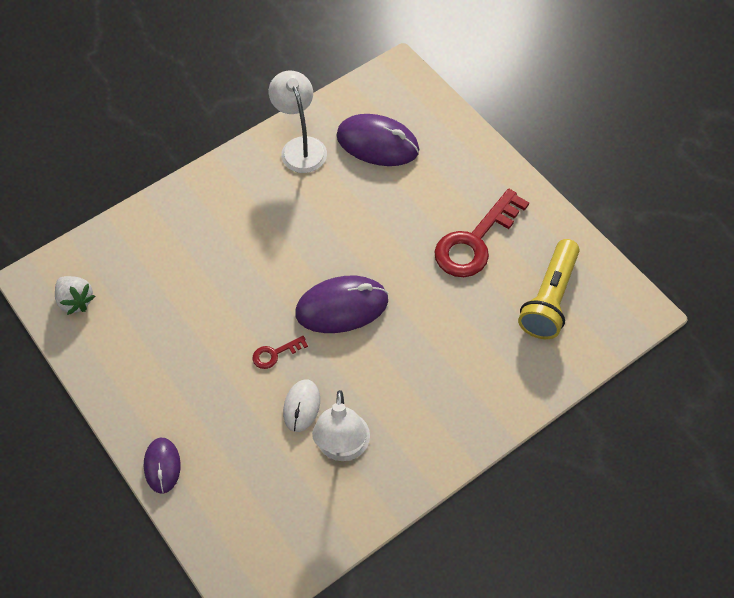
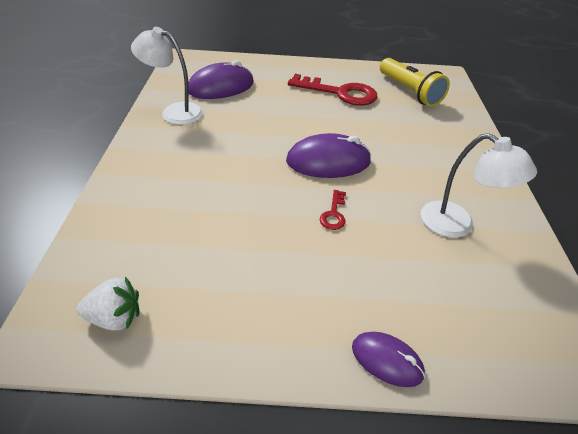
camera: 55 degrees left, 15 degrees down
white mouse [283,380,320,432] -> none
purple mouse [295,276,388,333] -> purple mouse turned 60 degrees clockwise [286,133,372,178]
red key [434,189,529,277] -> red key turned 60 degrees counterclockwise [288,74,378,106]

